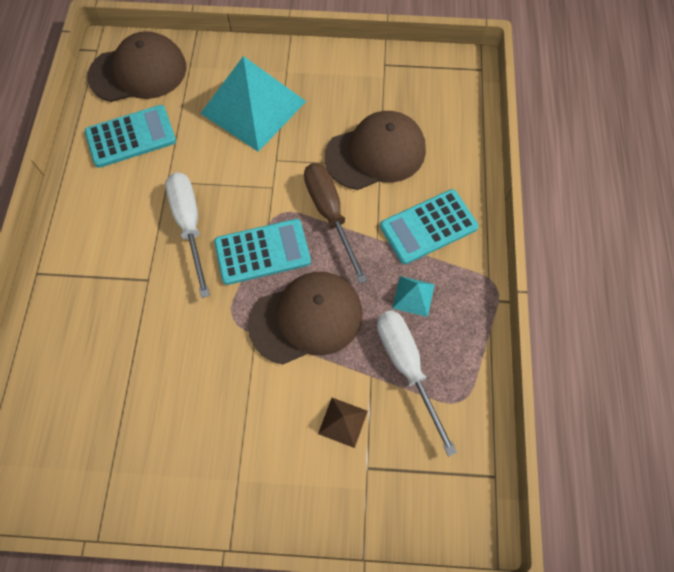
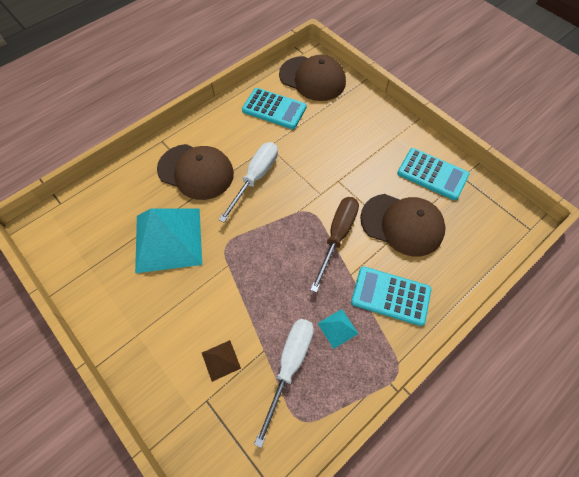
camera: 45 degrees right, 5 degrees down
turquoise pyramid [200,56,306,152] -> turquoise pyramid moved to [135,208,202,273]
turquoise calculator [214,219,311,285] -> turquoise calculator moved to [397,148,469,200]
brown cap [248,272,362,364] -> brown cap moved to [157,144,234,200]

